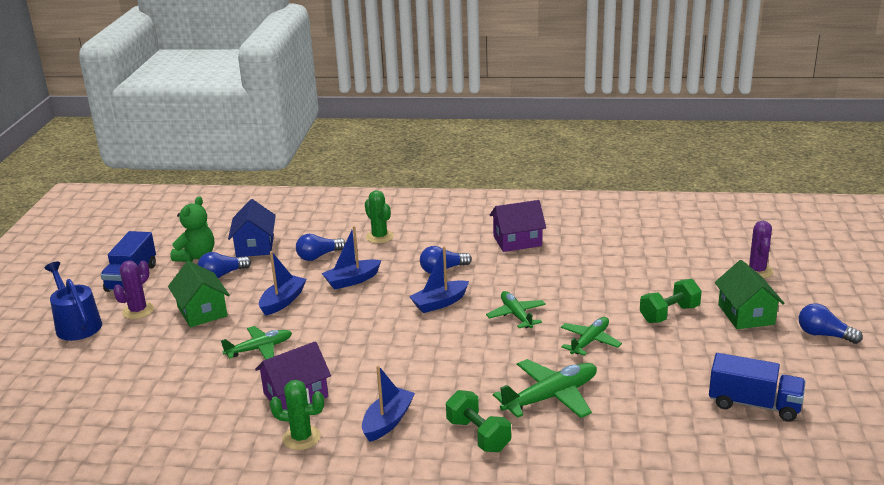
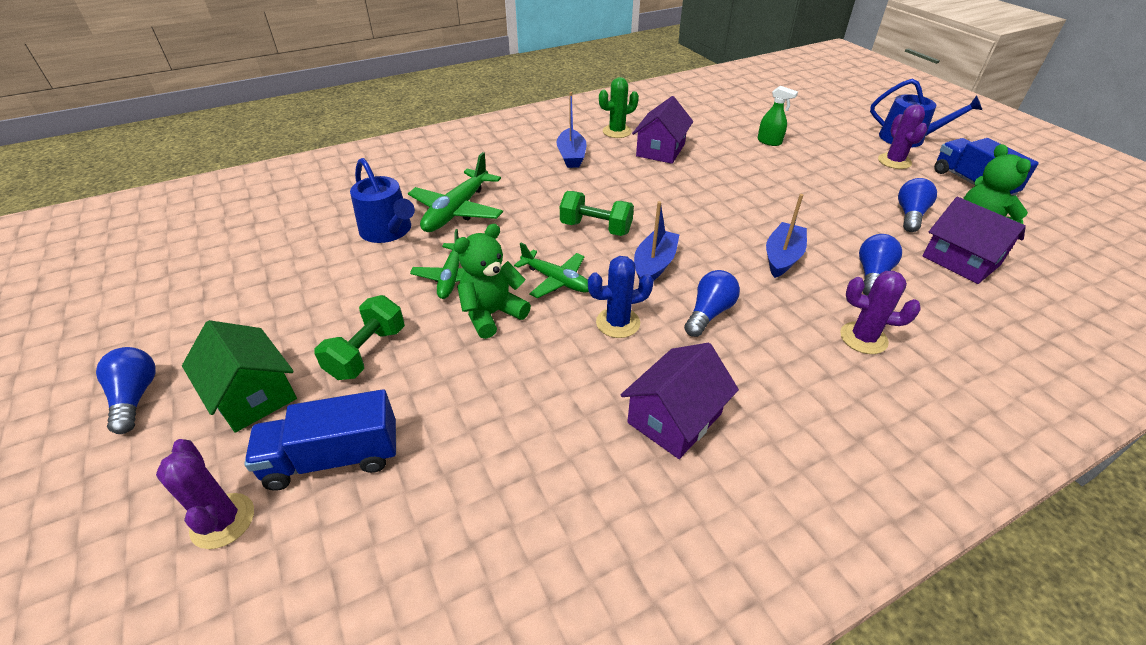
camera: 145 degrees right, 15 degrees up
green house [168,261,230,327] -> none
green plane [221,326,292,360] -> none
blue house [228,199,276,257] -> purple house [923,197,1026,284]
blue boat [259,251,306,316] -> none
green cactus [365,190,394,243] -> purple cactus [840,271,921,354]
green dumbbell [446,390,511,452] -> green dumbbell moved to [560,191,634,236]
blue truck [709,353,806,422] -> blue truck moved to [244,389,396,491]
blue light bulb [799,303,863,344] -> blue light bulb turned 105 degrees counterclockwise [96,347,156,434]
none -> blue watering can [350,158,415,243]
none -> green teddy bear [454,224,531,339]
none -> blue cactus [588,256,654,338]
none -> green spray bottle [758,86,798,146]

